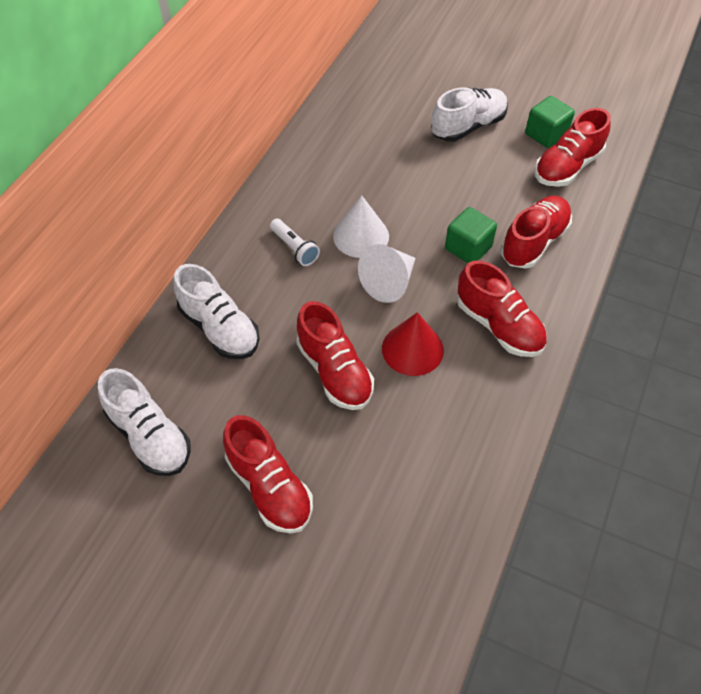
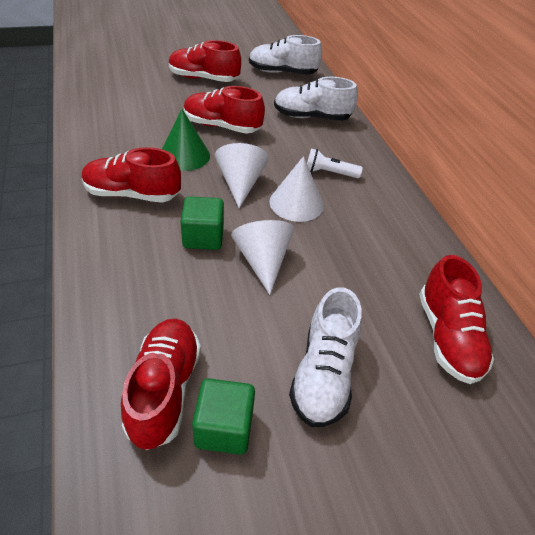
camera: 135 degrees right, 10 degrees down
red cone [382,312,444,376] -> green cone [162,109,210,171]
red shoe [500,196,572,269] -> red shoe moved to [419,255,494,384]
none -> white cone [231,220,294,295]

